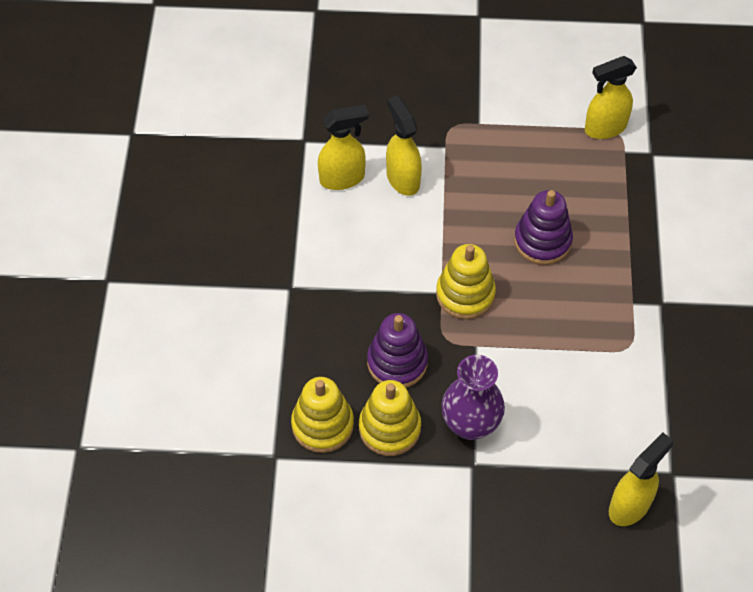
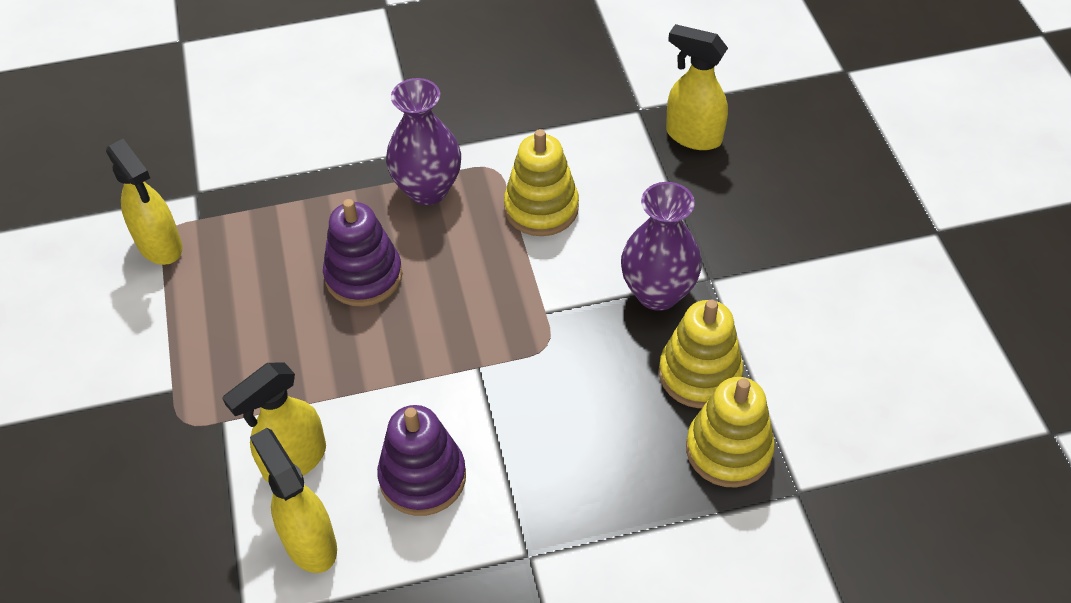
camera: 105 degrees left, 5 degrees down
purple stacking toy [367,313,428,388] -> purple stacking toy moved to [377,405,466,516]
yellow stacking toy [436,244,496,319] -> yellow stacking toy moved to [504,129,579,236]
none -> purple vase [386,78,461,205]

